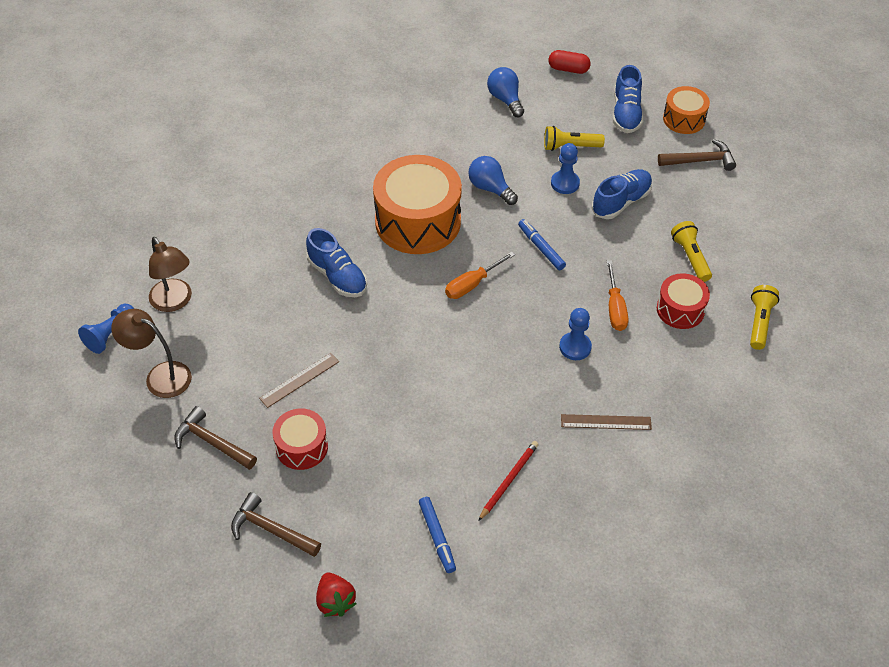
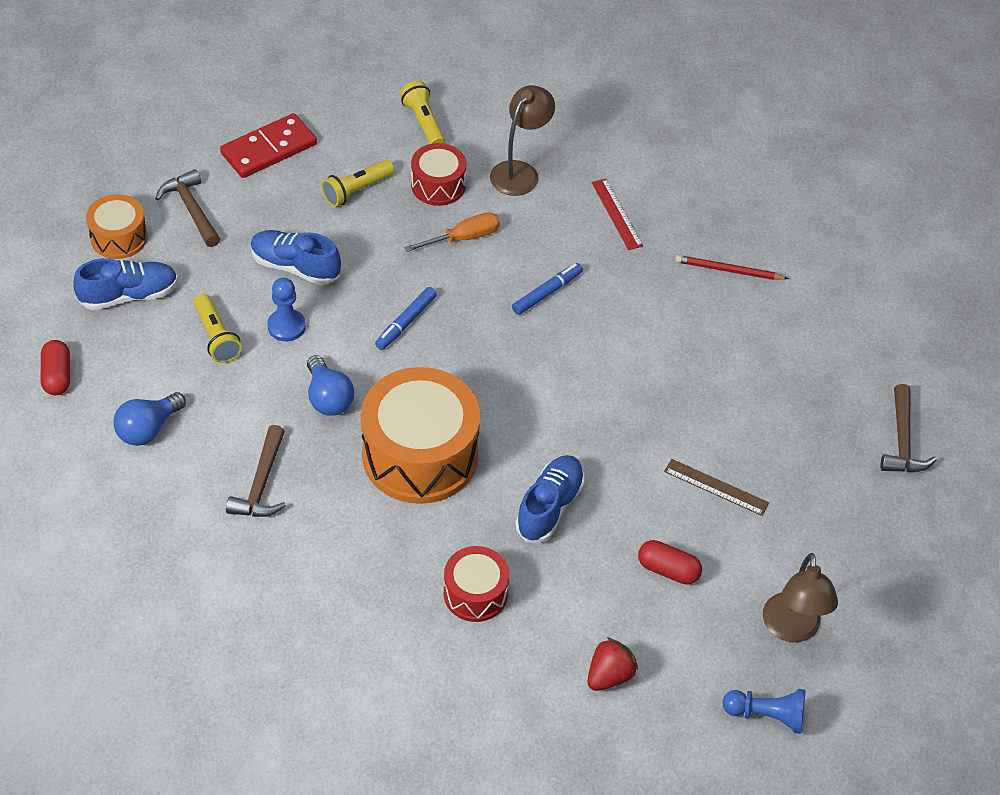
camera: 115 degrees left, 0 degrees up
brown lamp [149,237,192,312] -> brown lamp moved to [490,85,555,196]
brown hammer [174,406,257,470] -> brown hammer moved to [226,425,286,517]
red drum [272,409,328,470] -> red drum moved to [444,546,509,622]
red strawberry [316,573,356,617] -> red strawberry moved to [587,637,638,691]
blue marker [419,497,456,573] -> blue marker moved to [512,263,583,315]
orange screwdriver [445,252,515,299] -> none
blue light bulb [468,156,518,205] -> blue light bulb turned 45 degrees counterclockwise [307,355,354,416]
blue pawn [559,308,592,360] -> none
brown ruler [561,414,652,430] -> red ruler [591,179,643,250]
yellow flashlight [750,285,779,350] -> yellow flashlight turned 75 degrees clockwise [400,81,445,144]
none -> red domino [220,113,317,178]
none -> red capsule [638,540,702,585]

